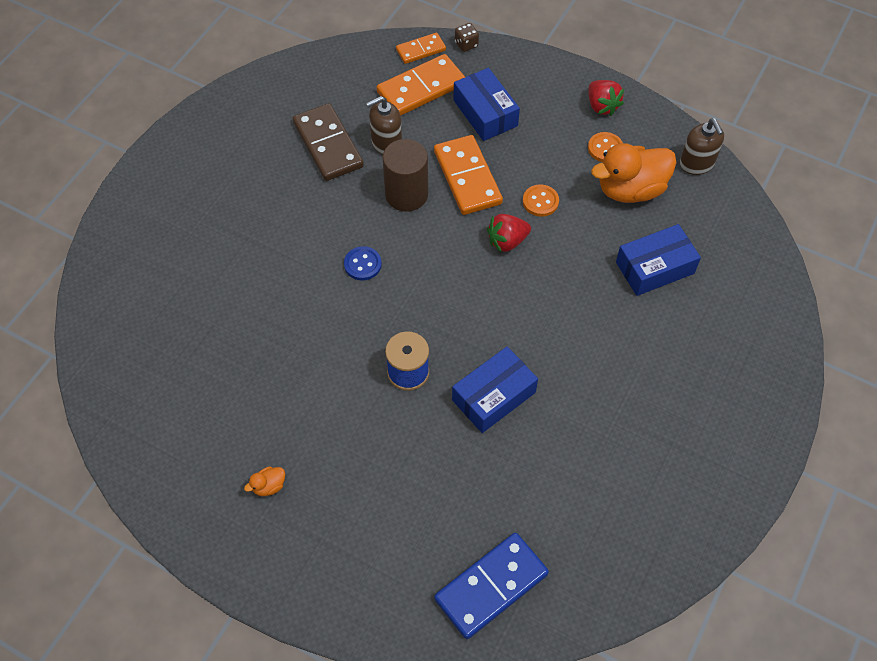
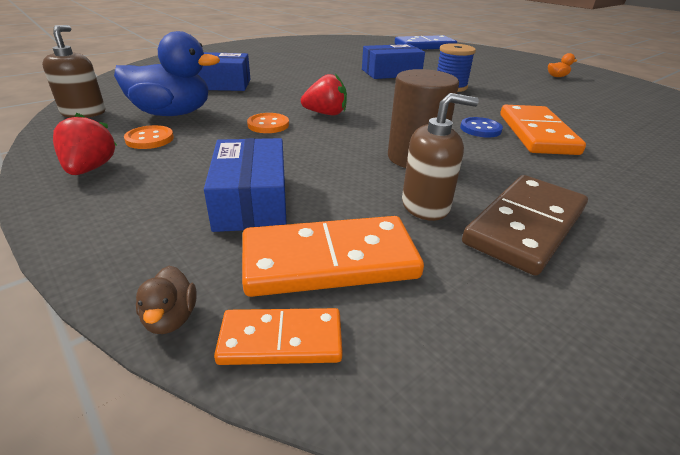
camera: 160 degrees left, 25 degrees down
brown domino [293,103,364,181] -> brown domino turned 45 degrees clockwise [462,175,588,276]
orange domino [434,135,503,215] -> orange domino moved to [500,105,586,155]
brown dice [455,23,479,52] -> brown duck [136,266,197,334]
orange duck [591,143,676,203] -> blue duck [114,31,220,116]

